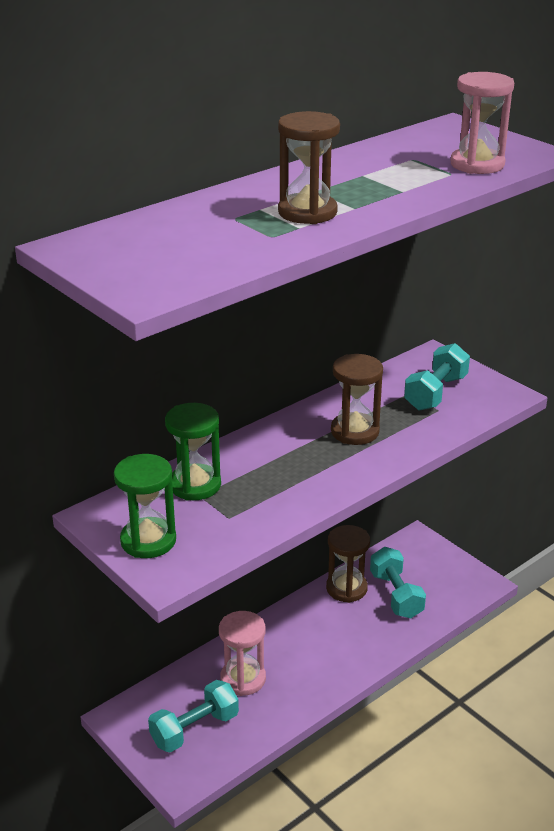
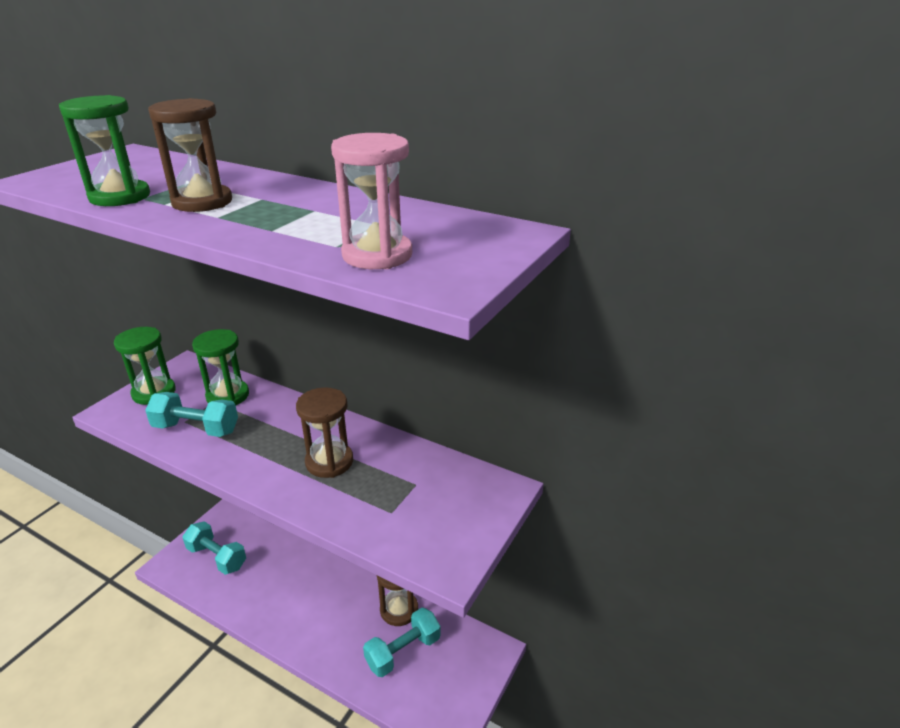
camera: 70 degrees right, 0 degrees up
pink hourglass [219,611,266,696] -> none
turquoise dumbbell [404,343,470,411] -> turquoise dumbbell moved to [145,392,238,437]
none -> green hourglass [59,95,150,206]

